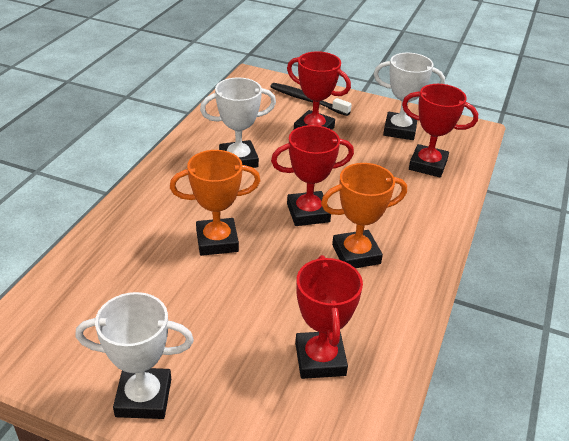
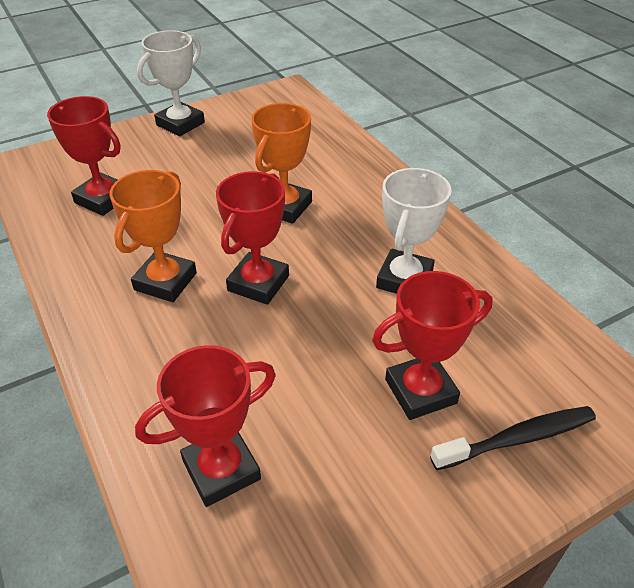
camera: 130 degrees right, 5 degrees up
white trophy [374,53,445,140] -> none

